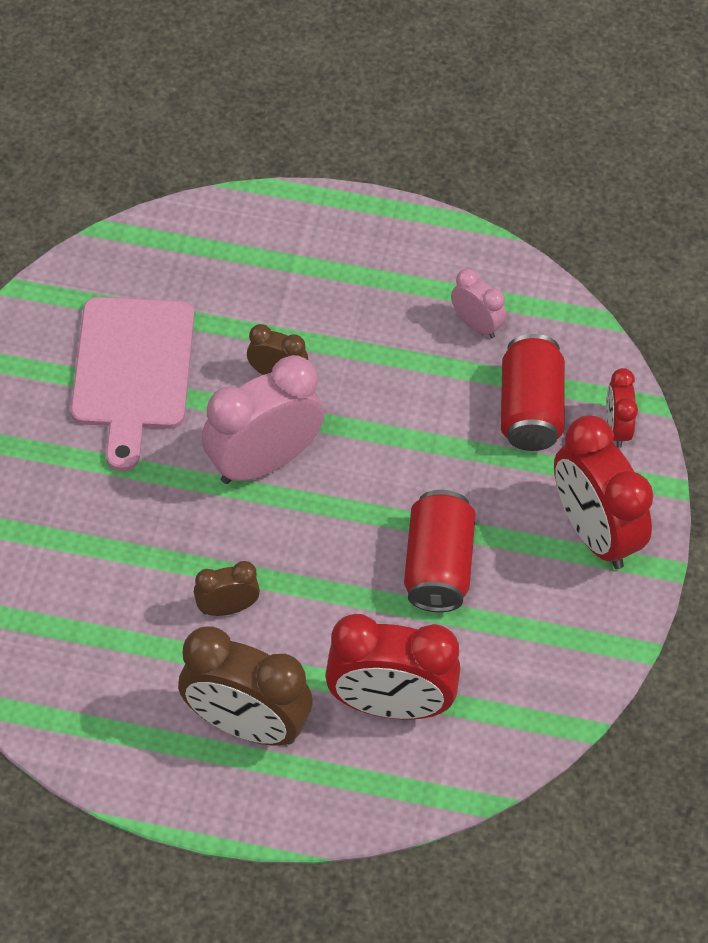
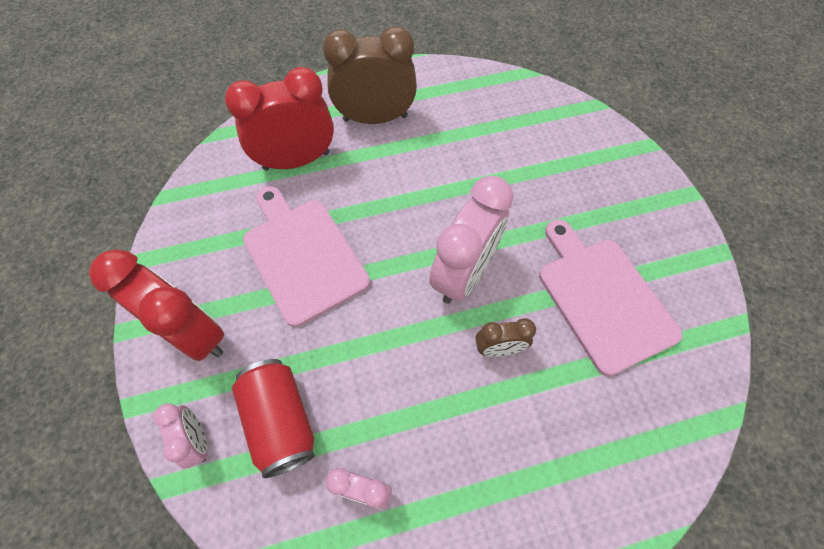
camera: 155 degrees right, 5 degrees up
brown clock [194,561,260,616] -> none
red can [404,490,476,612] -> pink cutting board [243,186,370,327]
red clock [606,368,638,448] -> pink clock [153,403,208,469]

